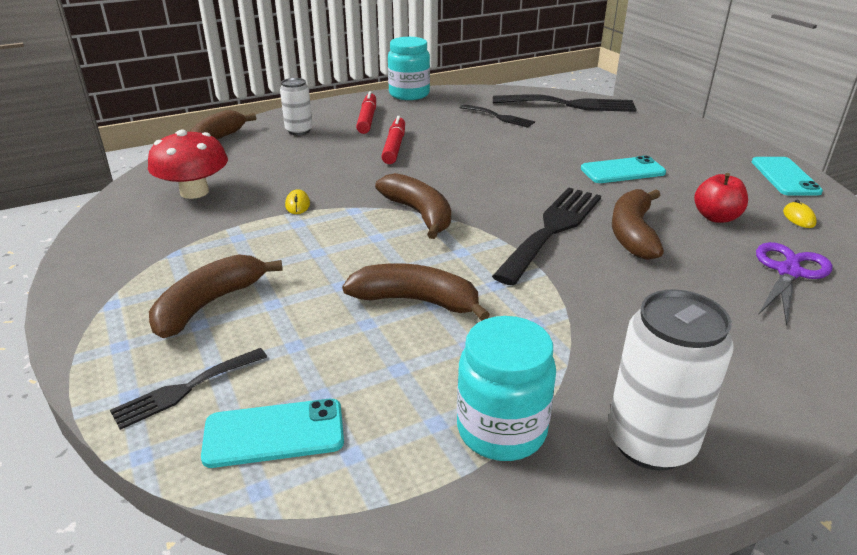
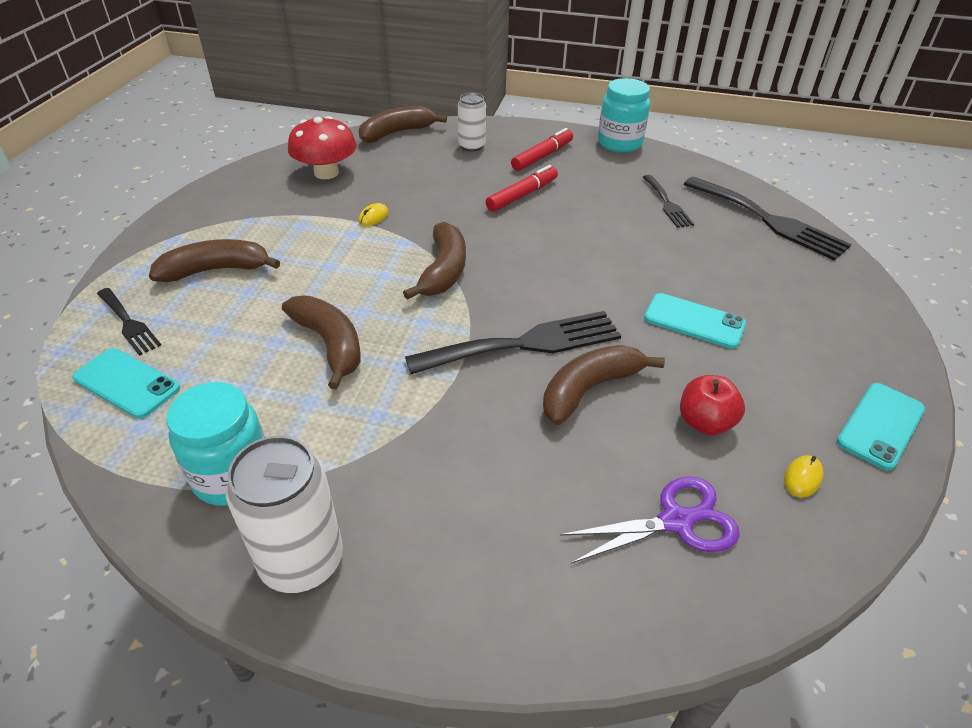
camera: 40 degrees right, 10 degrees up
black fork [110,348,267,430] -> black fork turned 135 degrees counterclockwise [97,288,161,356]

